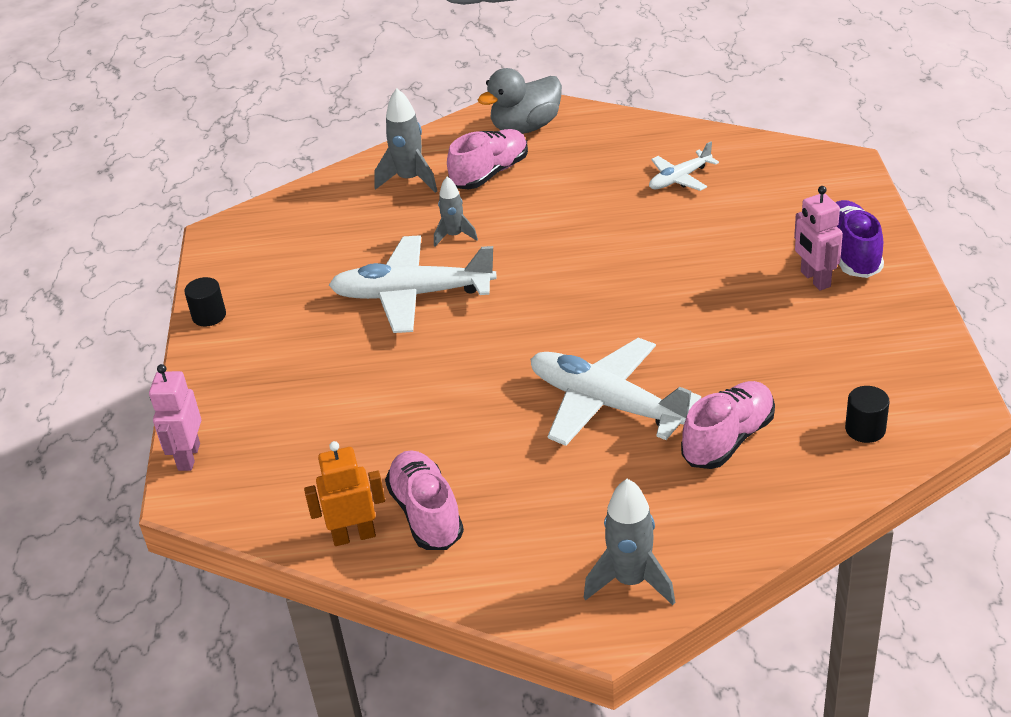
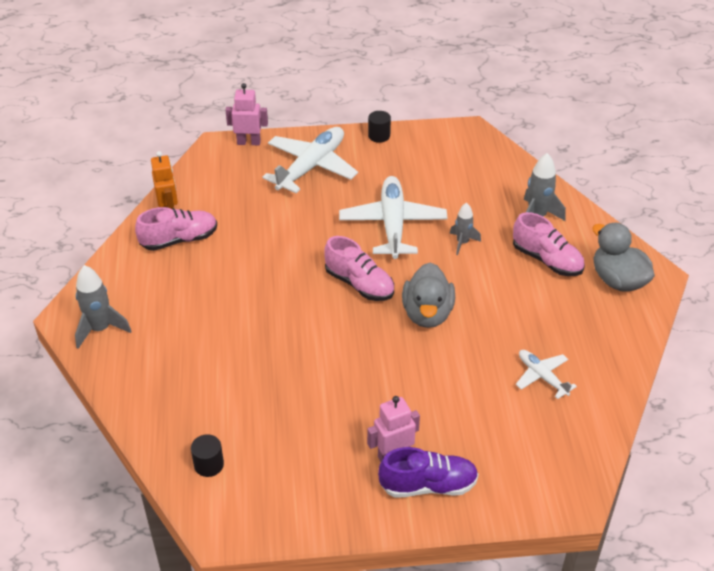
camera: 85 degrees right, 5 degrees up
white plane [531,338,701,446] -> white plane moved to [262,127,358,193]
pink shoe [681,381,775,469] -> pink shoe moved to [324,236,394,301]
none -> grey duck [402,262,455,328]

